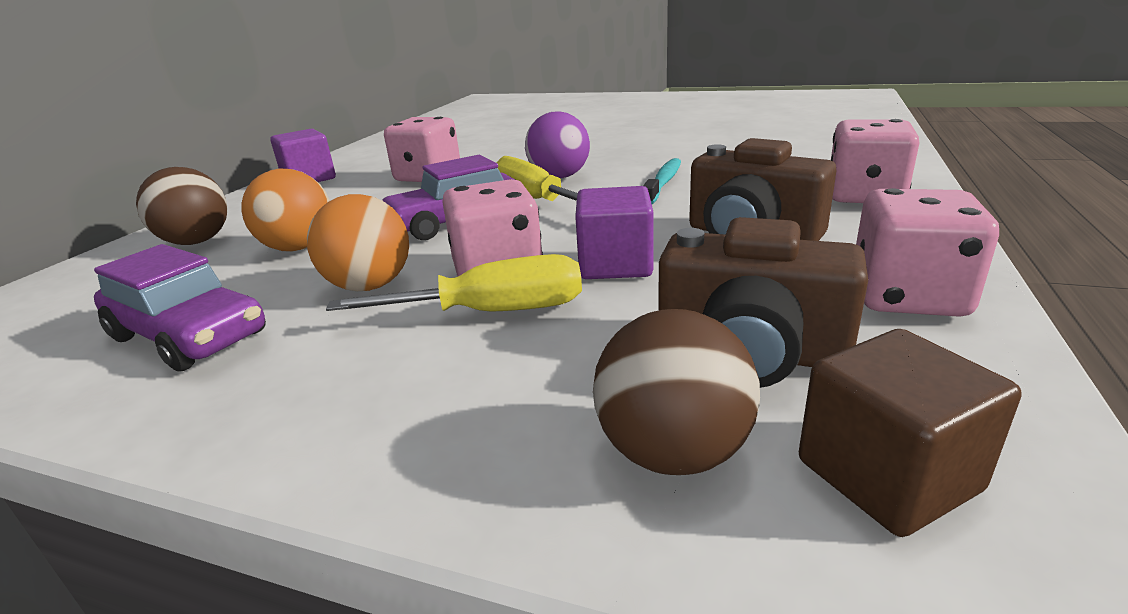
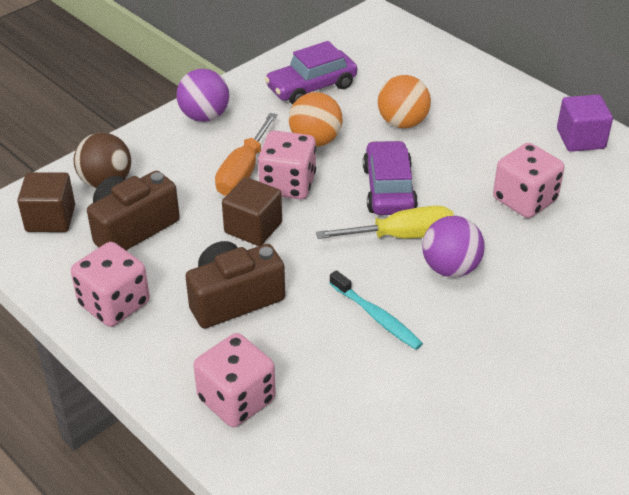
camera: 115 degrees right, 15 degrees up
brown ball [136,167,227,245] -> none
yellow screwdriver [326,254,582,312] -> orange screwdriver [215,113,278,196]
purple cube [575,186,654,279] -> brown cube [222,177,282,246]
none -> purple ball [176,69,229,122]

